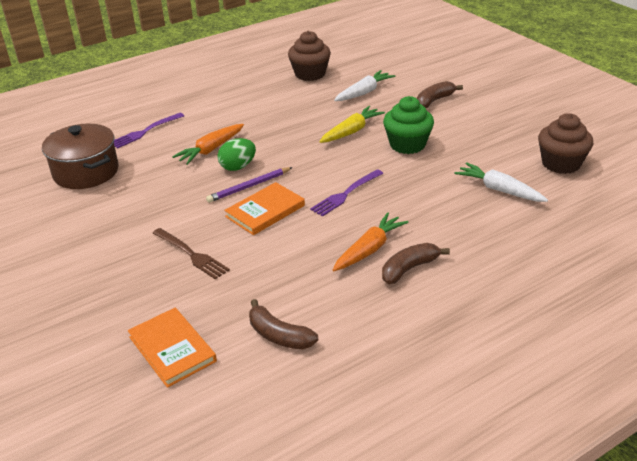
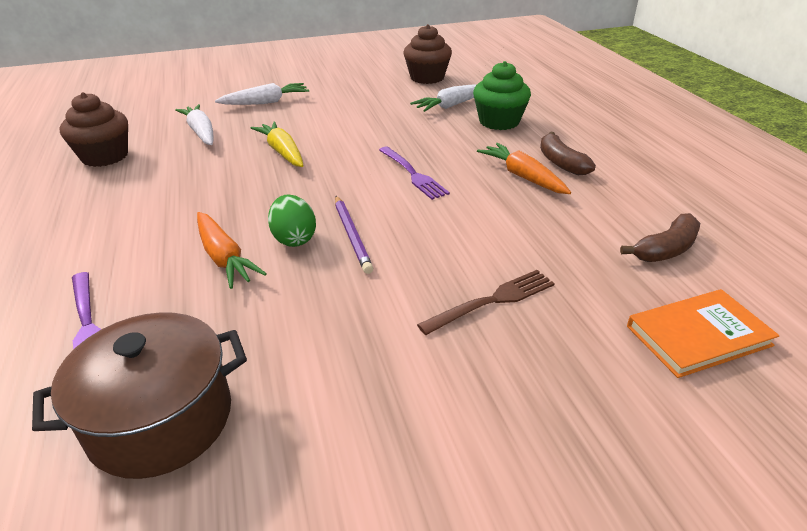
camera: 75 degrees left, 0 degrees up
orange book [224,182,305,235] -> none
green cupcake [383,96,434,154] -> green cupcake moved to [473,61,531,130]
brown banana [417,81,463,108] -> white carrot [215,83,309,105]

